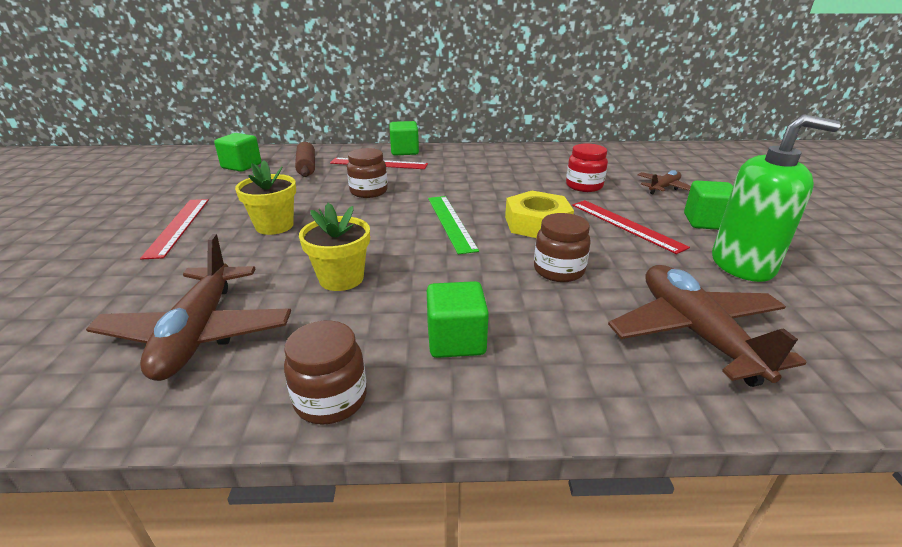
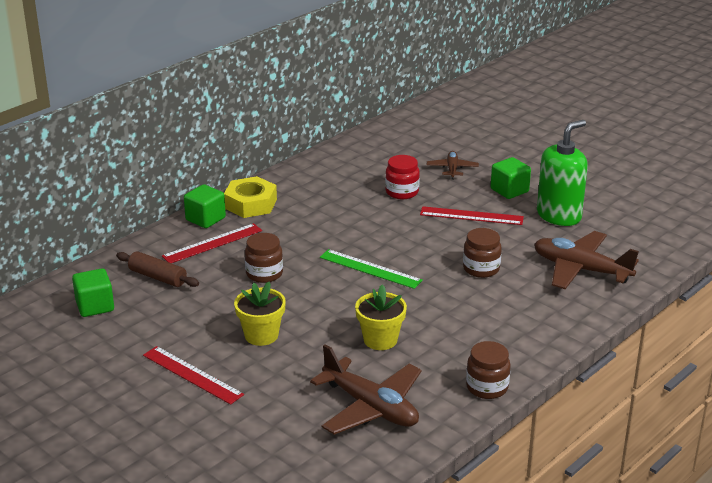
camera: 45 degrees left, 0 degrees up
green cube [427,281,489,358] -> none
yellow nut [505,191,574,238] -> yellow nut moved to [224,176,277,218]

